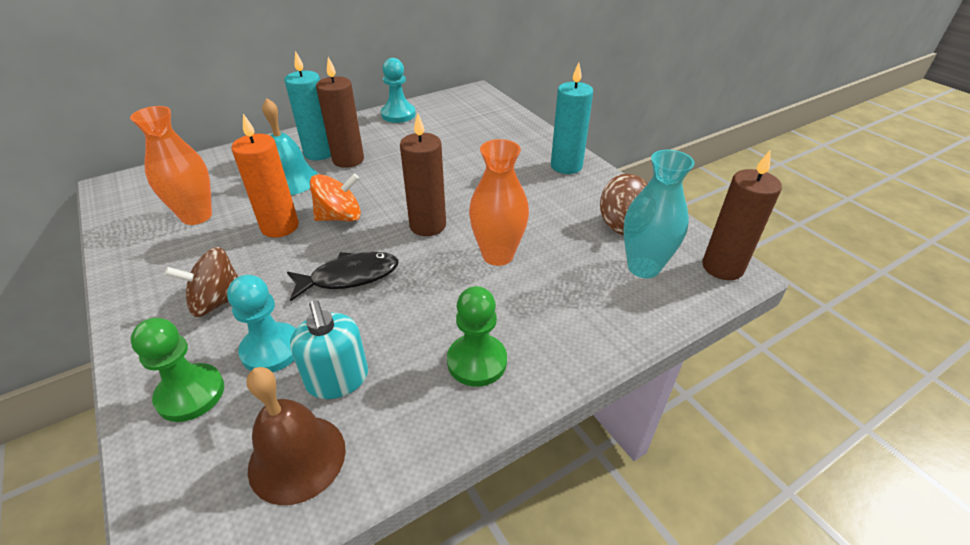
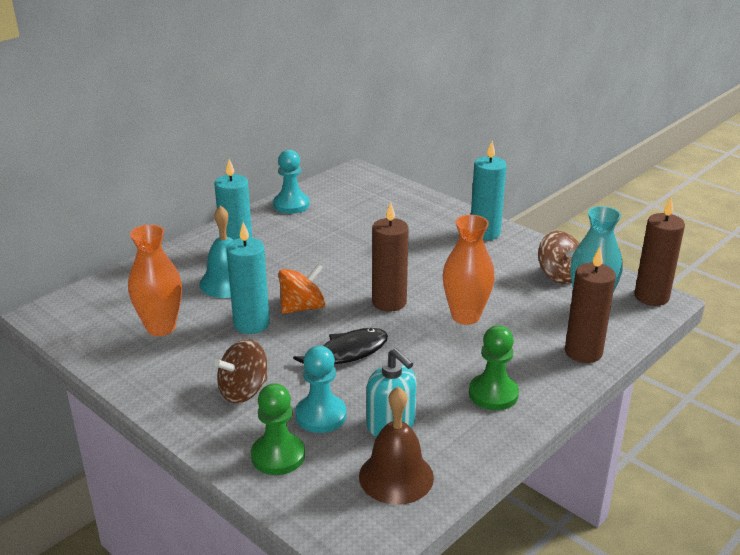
camera: 15 degrees left, 10 degrees down
orange candle [231,114,299,238] -> turquoise candle [226,222,270,334]
brown candle [316,57,364,168] -> brown candle moved to [565,247,616,363]

